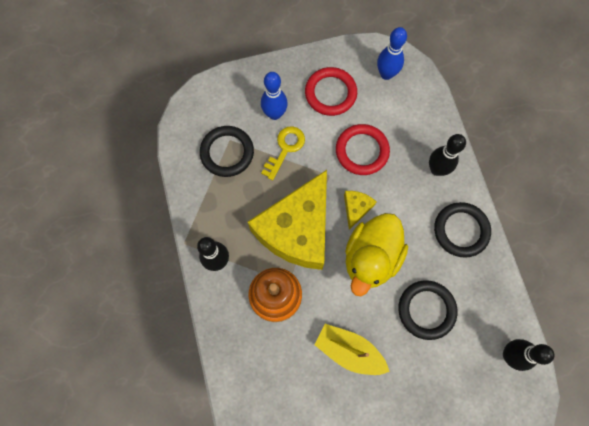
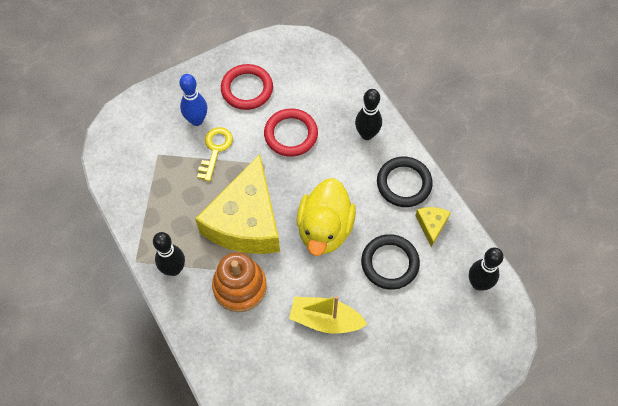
camera: 15 degrees left, 10 degrees down
black ring [200,126,254,177] -> none
yellow cheese [344,191,377,230] -> yellow cheese moved to [415,207,451,247]
blue bowling pin [377,27,407,80] -> none

